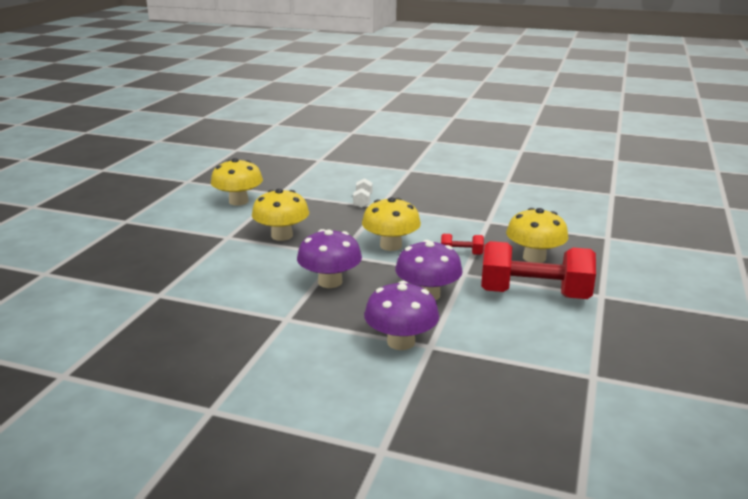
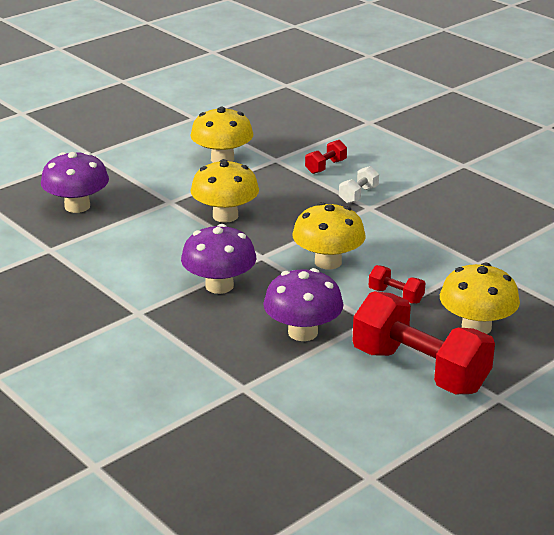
camera: 30 degrees right, 5 degrees up
purple mushroom [364,281,439,350] -> purple mushroom moved to [41,152,109,213]
none -> red dumbbell [305,140,347,174]

